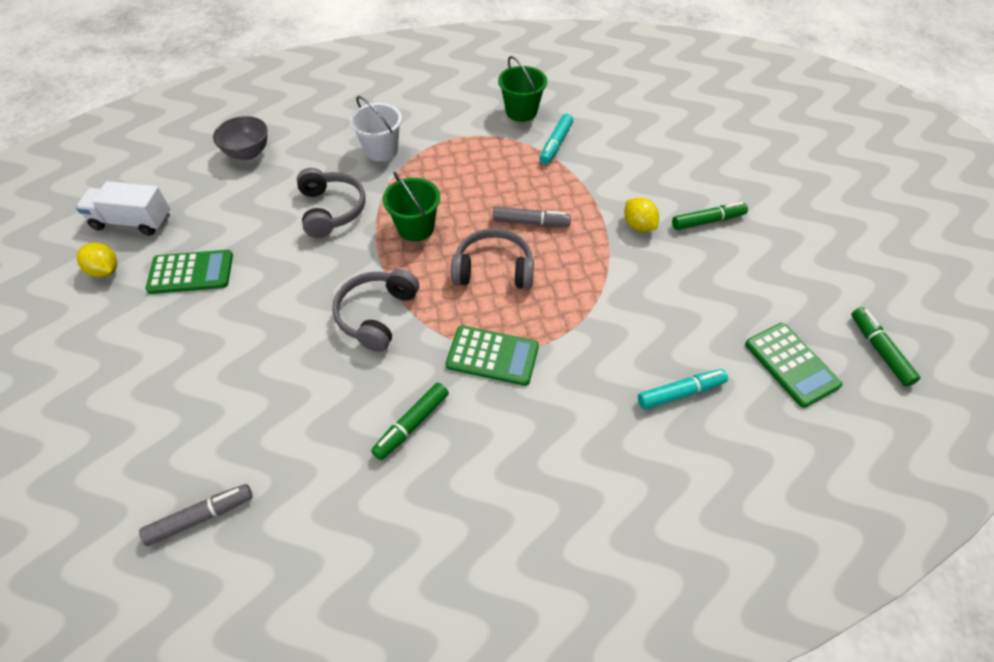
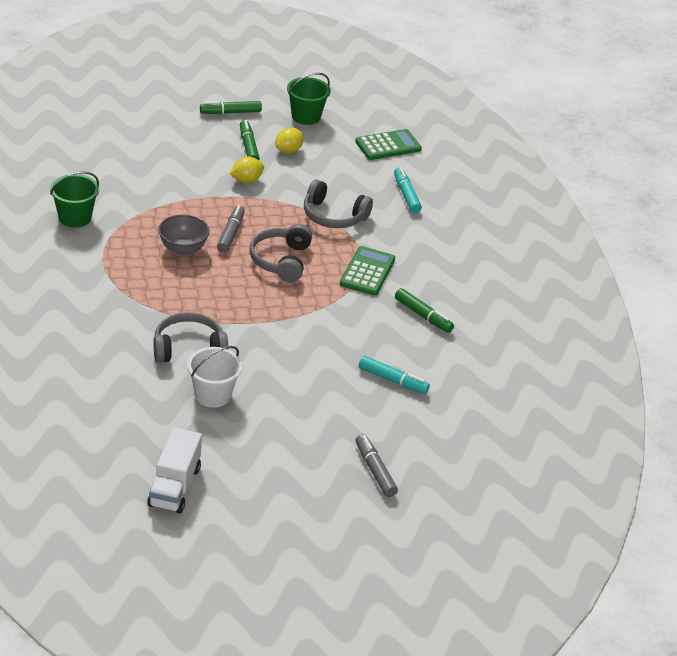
camera: 90 degrees left, 15 degrees down
yellow lemon [77,243,117,277] -> yellow lemon moved to [275,127,304,153]
grey marker [139,484,252,546] -> grey marker moved to [356,434,398,497]
green calculator [145,250,233,294] -> none
grey bowl [213,116,268,160] -> grey bowl moved to [158,215,210,255]
grey headphones [332,269,419,352] -> grey headphones moved to [304,179,373,228]
white bucket [350,96,402,161] -> white bucket moved to [187,346,242,408]
green bucket [383,172,440,241] -> green bucket moved to [287,73,331,125]
turquoise marker [539,114,573,164] -> turquoise marker moved to [359,356,430,394]
green marker [851,307,920,386] -> green marker moved to [200,101,262,114]

